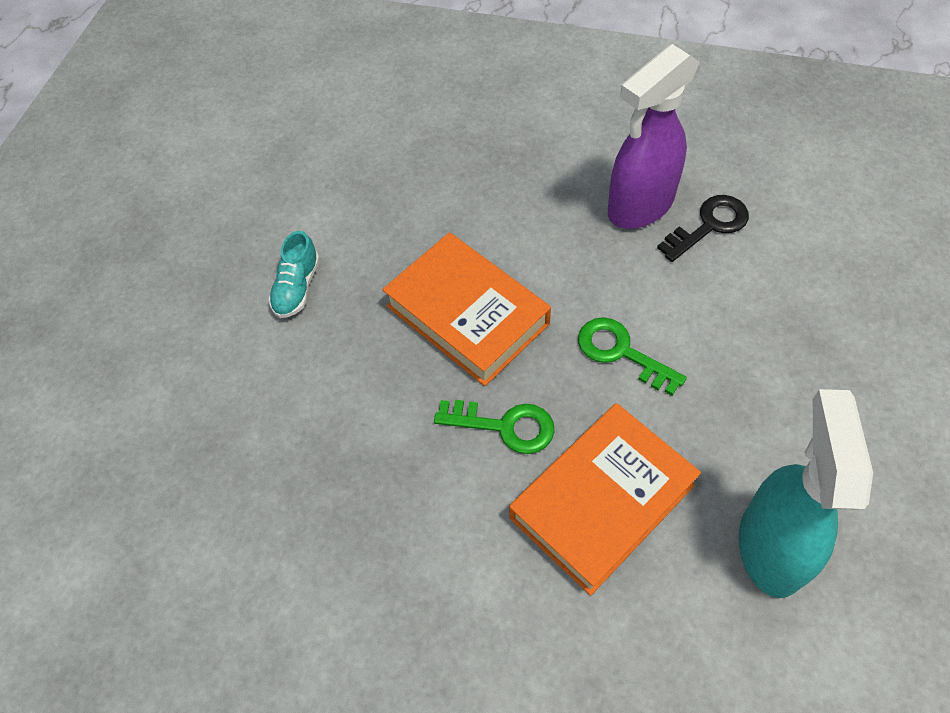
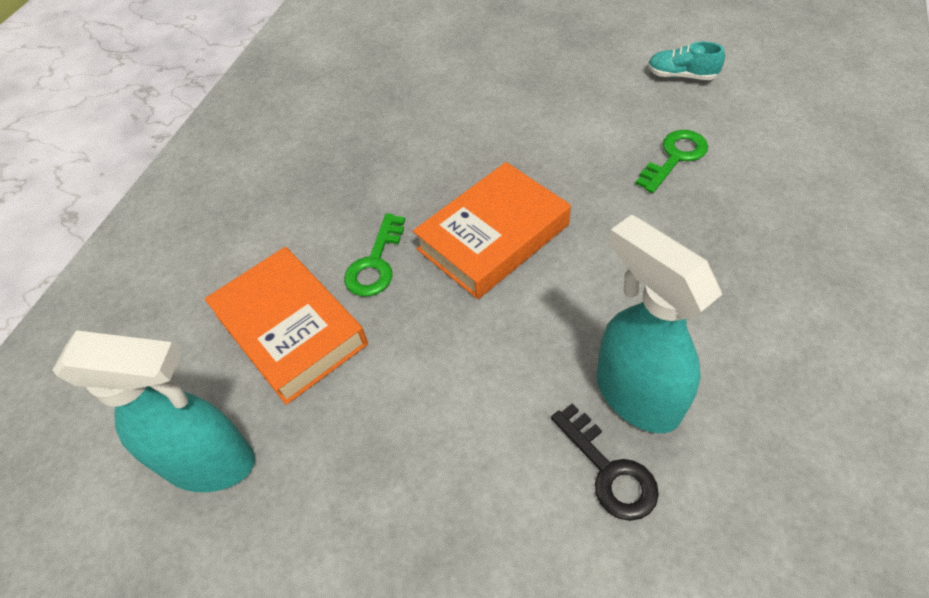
camera: 95 degrees right, 5 degrees down
turquoise shoe [268,231,320,318] -> turquoise shoe moved to [648,42,725,80]
green key [578,317,687,396] -> green key moved to [636,130,708,193]
purple spray bottle [608,44,700,229] -> turquoise spray bottle [597,215,722,433]

